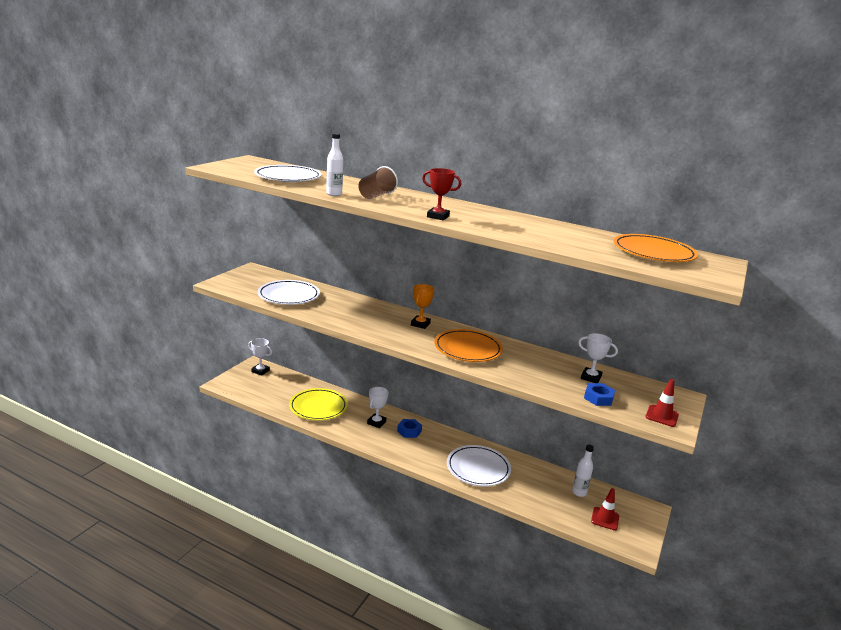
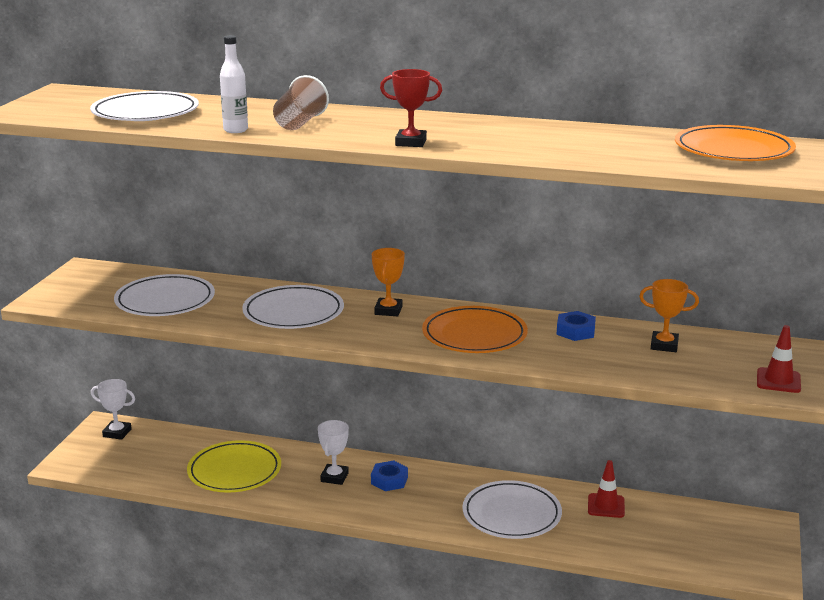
camera: 10 degrees left, 0 degrees up
white bottle [572,445,594,497] -> none
white trophy [578,333,618,383] -> orange trophy [639,279,699,352]
blue nut [584,383,615,406] -> blue nut moved to [557,311,596,341]
red traffic cone [591,488,619,530] -> red traffic cone moved to [588,460,625,518]
none -> white plate [242,285,344,329]

